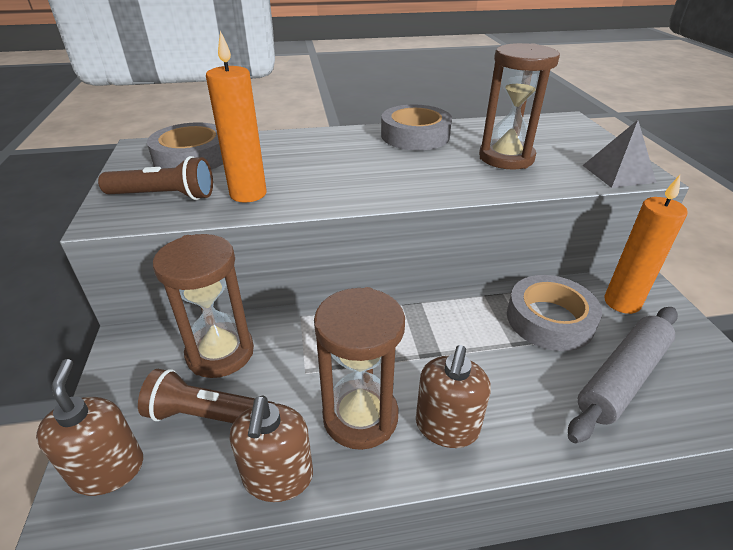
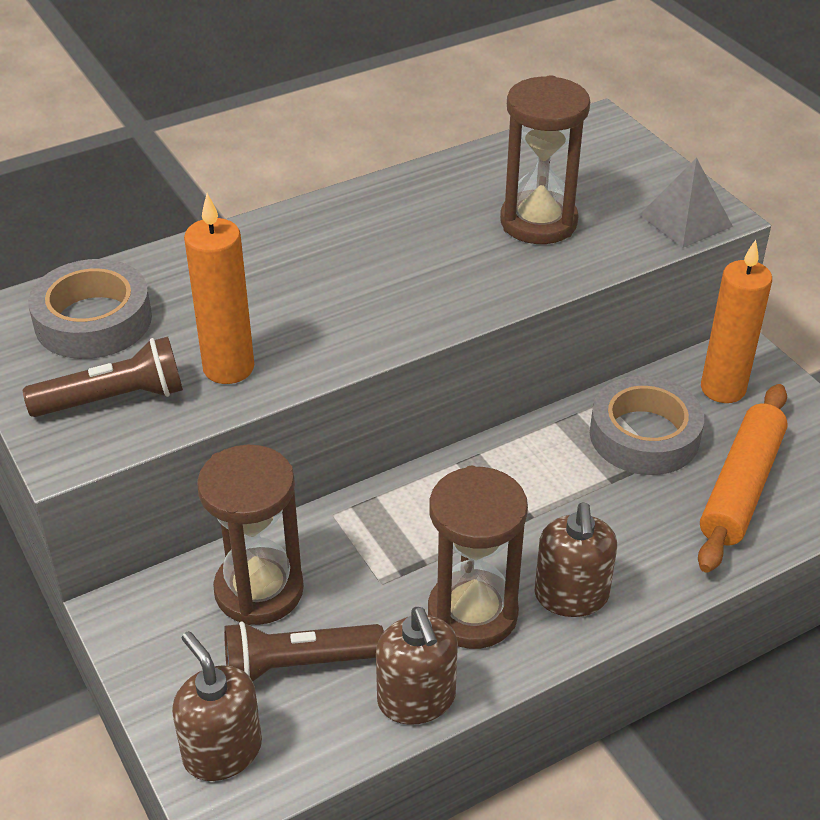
camera: 20 degrees left, 5 degrees up
grey tape [381,105,452,150] -> none
grey rolling pin [568,307,678,443] -> orange rolling pin [698,384,788,573]

